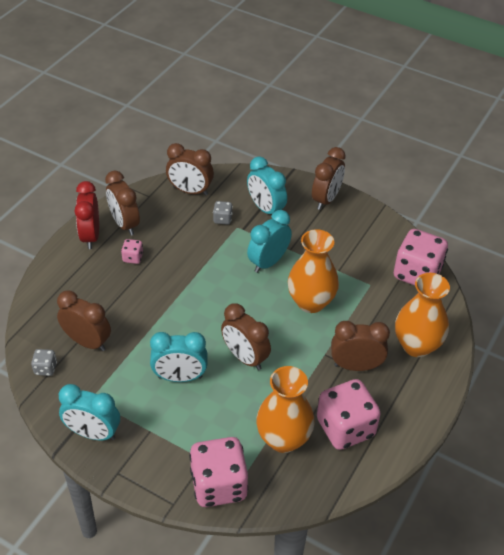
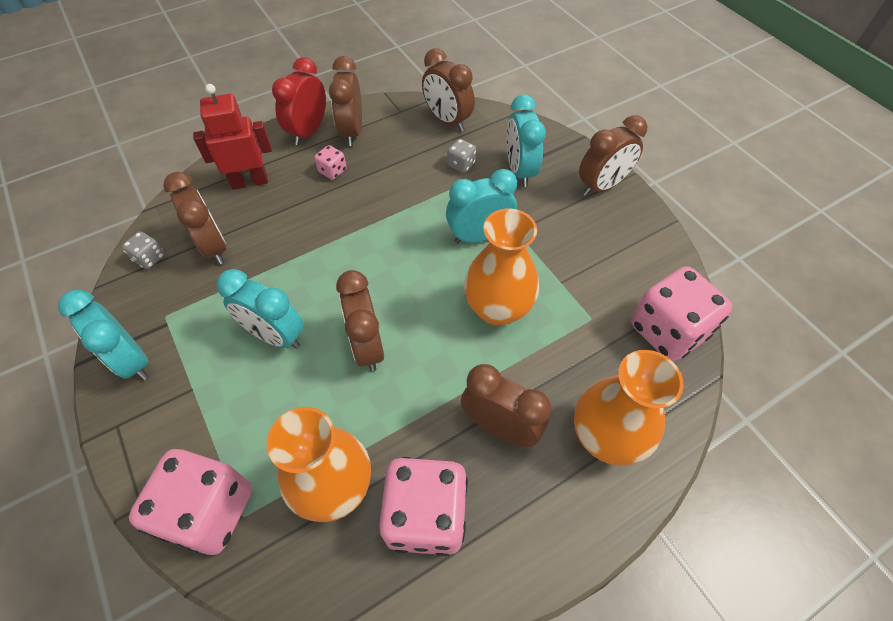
camera: 30 degrees right, 10 degrees up
none -> red robot [193,84,272,190]

